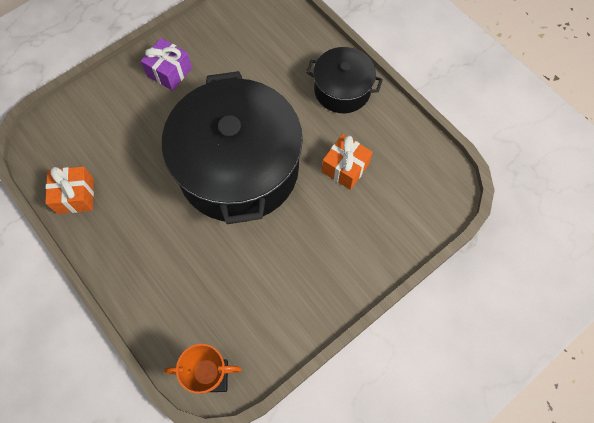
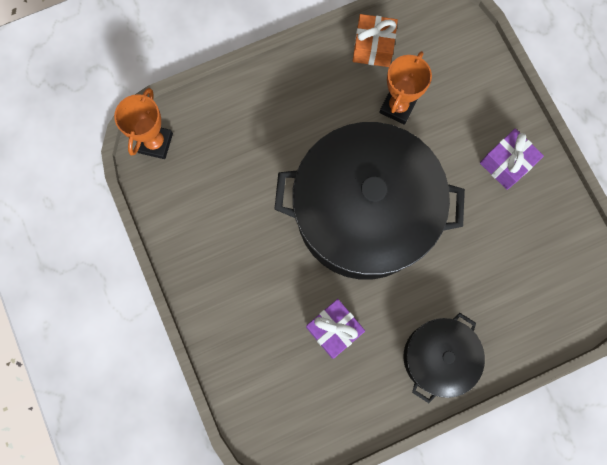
camera: 105 degrees right, 10 degrees up
orange gift [322,134,373,190] -> purple gift [306,299,365,359]
none -> orange trophy [380,51,432,125]

